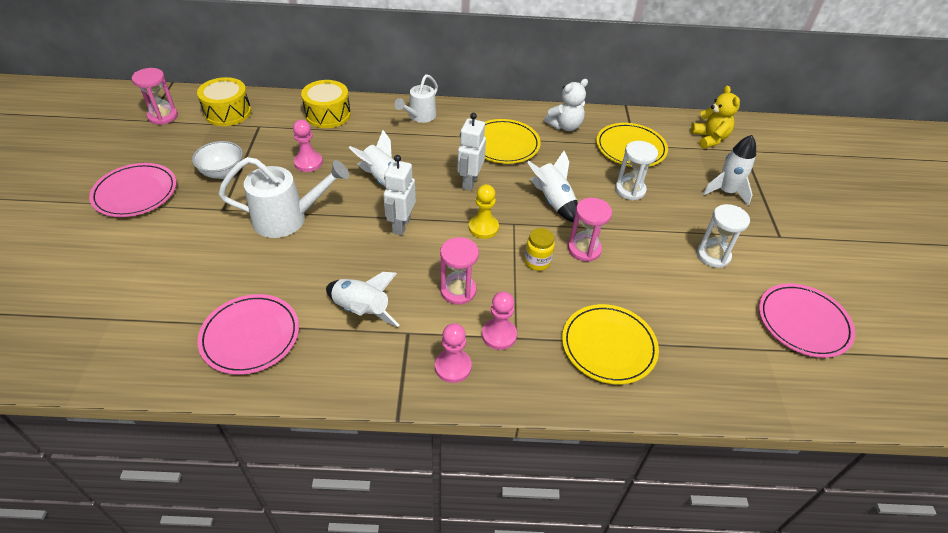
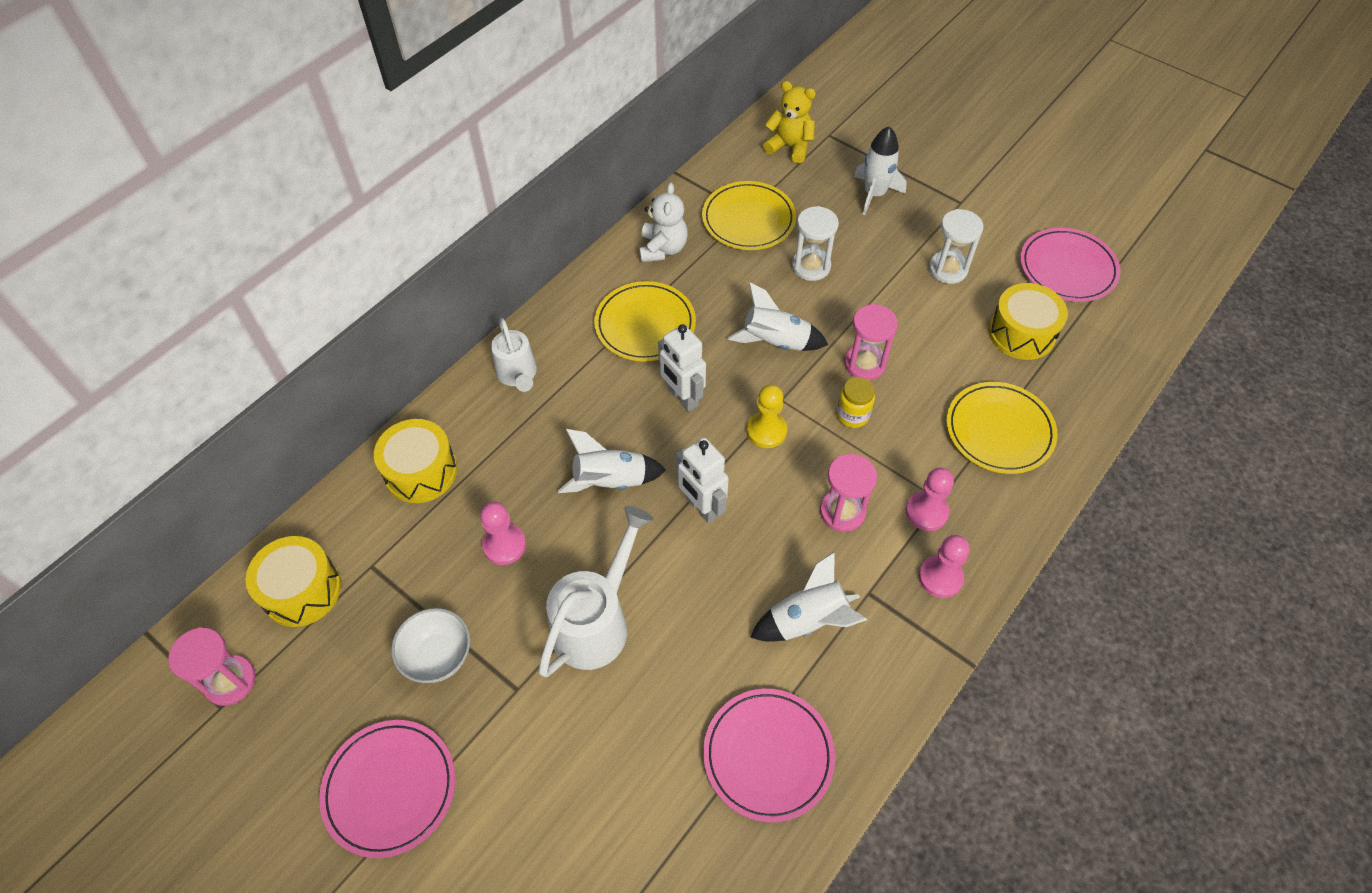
camera: 50 degrees left, 10 degrees up
none -> yellow drum [989,283,1068,360]

